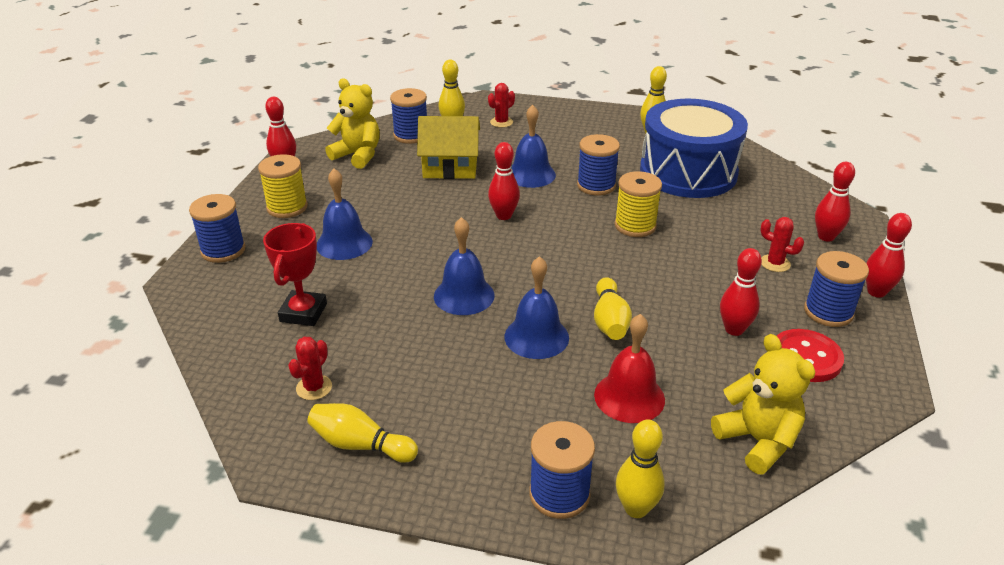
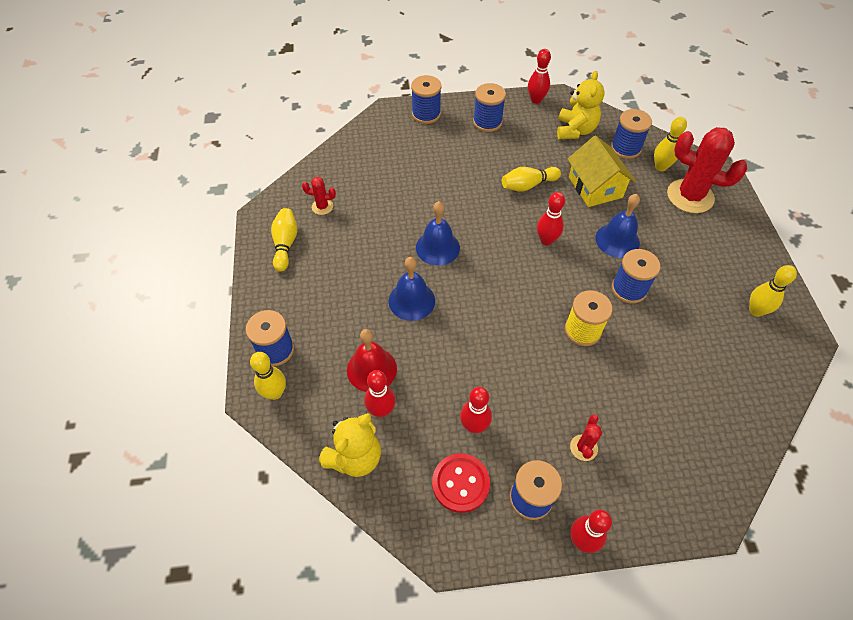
camera: 70 degrees right, 20 degrees up
yellow spool [258,154,308,218] -> blue spool [473,83,506,132]
red trophy [263,223,327,326] -> none
blue bell [317,169,373,260] -> none
red cactus [488,83,515,128] -> red cactus [667,127,747,213], size x2.16
yellow bowling pin [594,277,632,340] -> yellow bowling pin moved to [502,167,561,192]
blue drum [640,99,748,198] -> none
red bowling pin [815,162,855,242] -> red bowling pin moved to [364,370,396,417]

